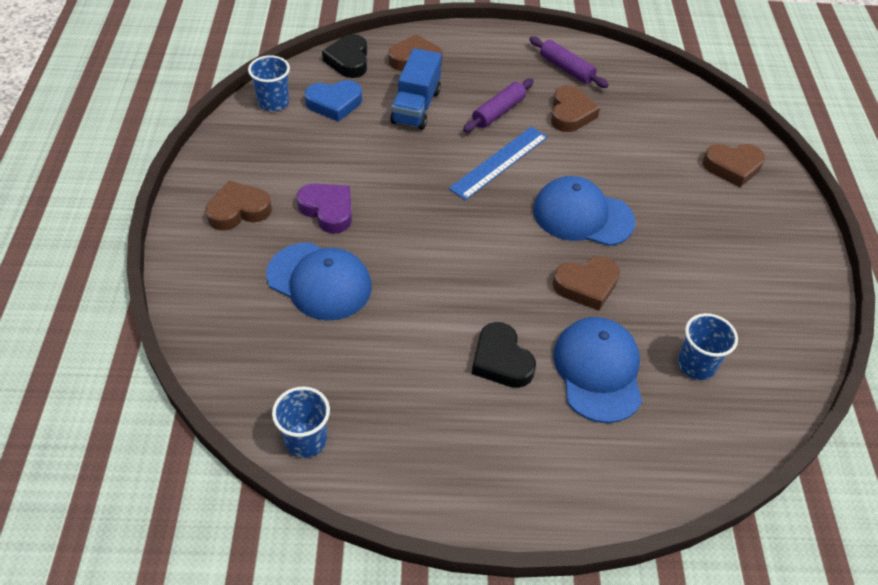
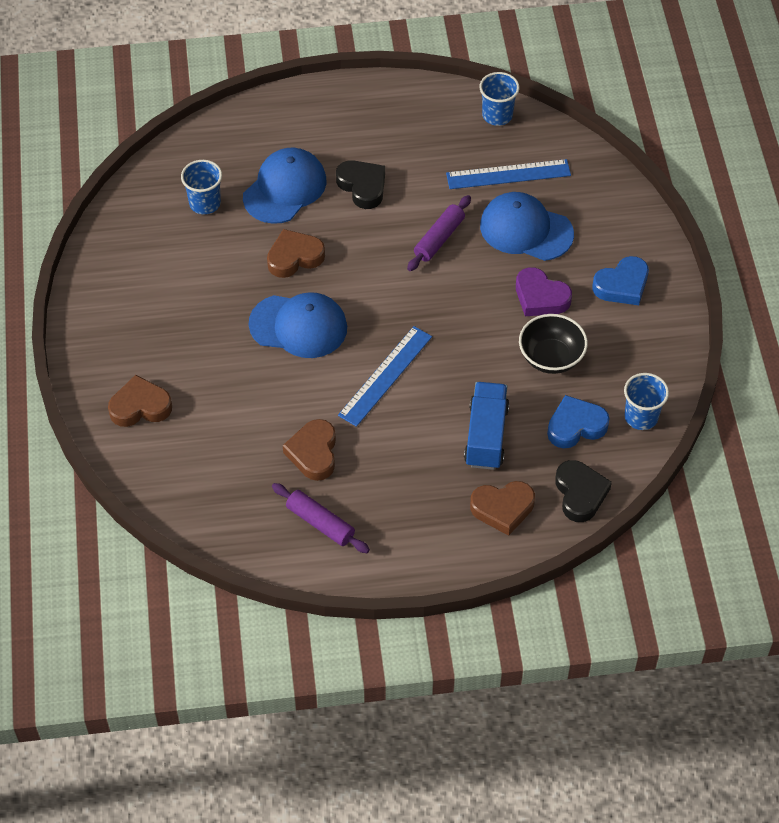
camera: 175 degrees right, 5 degrees up
brown heart [206,181,272,231] -> blue heart [592,256,649,305]
purple rolling pin [463,78,534,132] -> purple rolling pin moved to [407,195,471,271]
blue cap [553,317,642,423] -> blue cap turned 135 degrees counterclockwise [243,148,327,224]
none -> blue ruler [446,159,571,189]
none -> black bowl [519,314,588,374]

